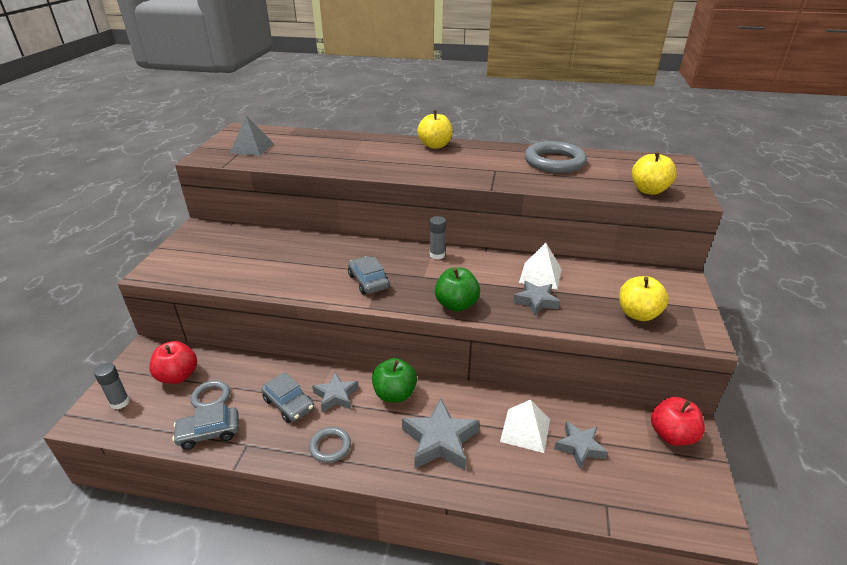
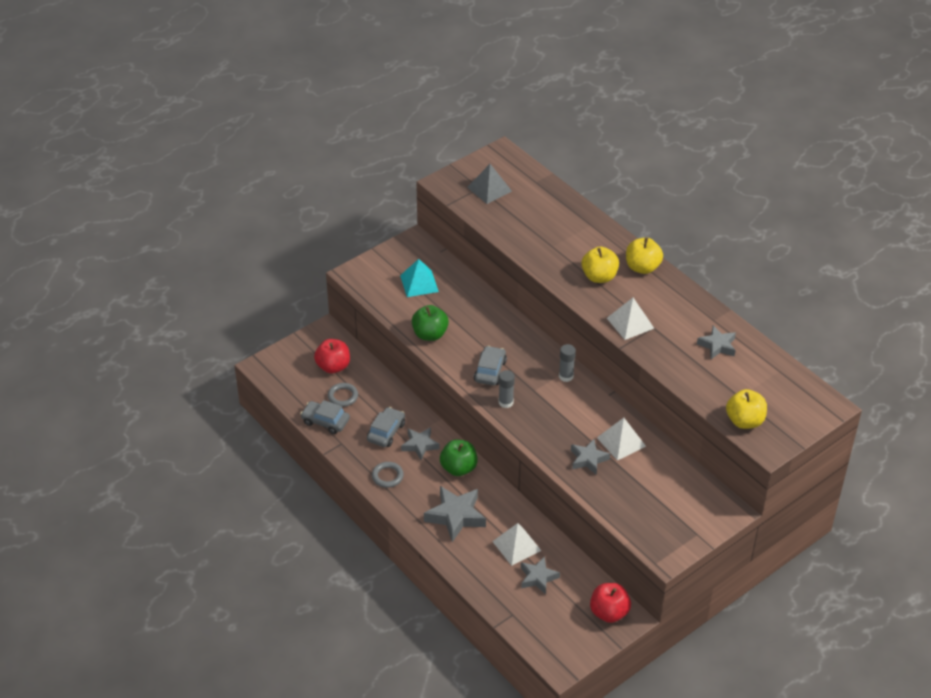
camera: 40 degrees right, 10 degrees up
grey glue stick [94,363,130,410] -> grey glue stick moved to [499,370,515,408]
grey car [261,372,314,423] -> grey car turned 150 degrees counterclockwise [367,407,405,447]
green apple [435,268,480,312] -> green apple moved to [412,305,449,341]
grey ring [525,141,587,173] -> grey star [697,326,736,359]
yellow apple [619,276,669,321] -> yellow apple moved to [581,246,619,283]
none -> turquoise pyramid [400,259,439,297]
none -> white pyramid [607,298,655,340]

